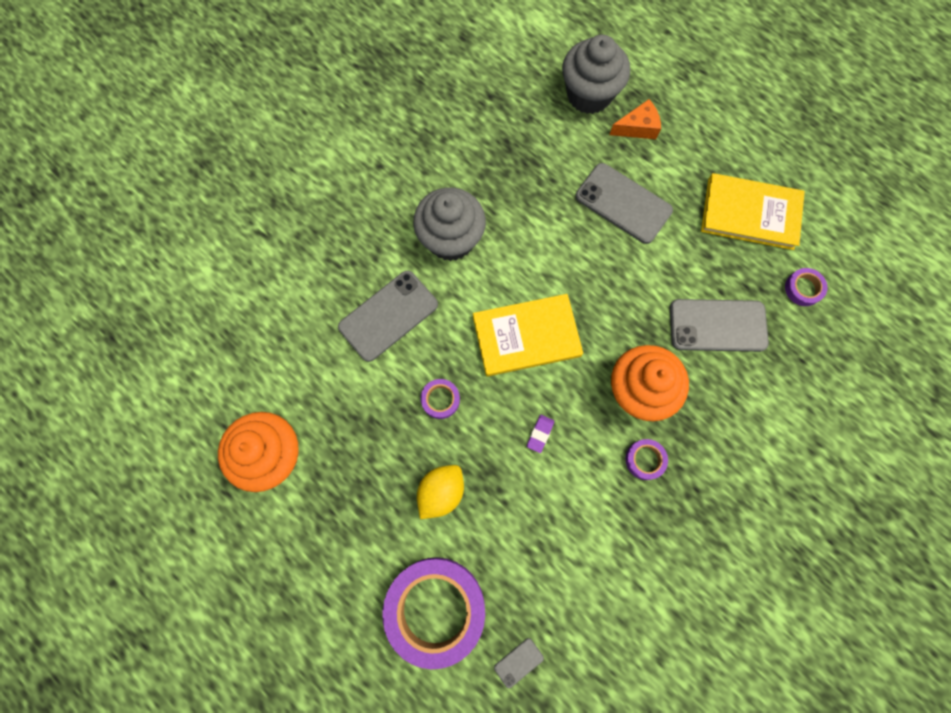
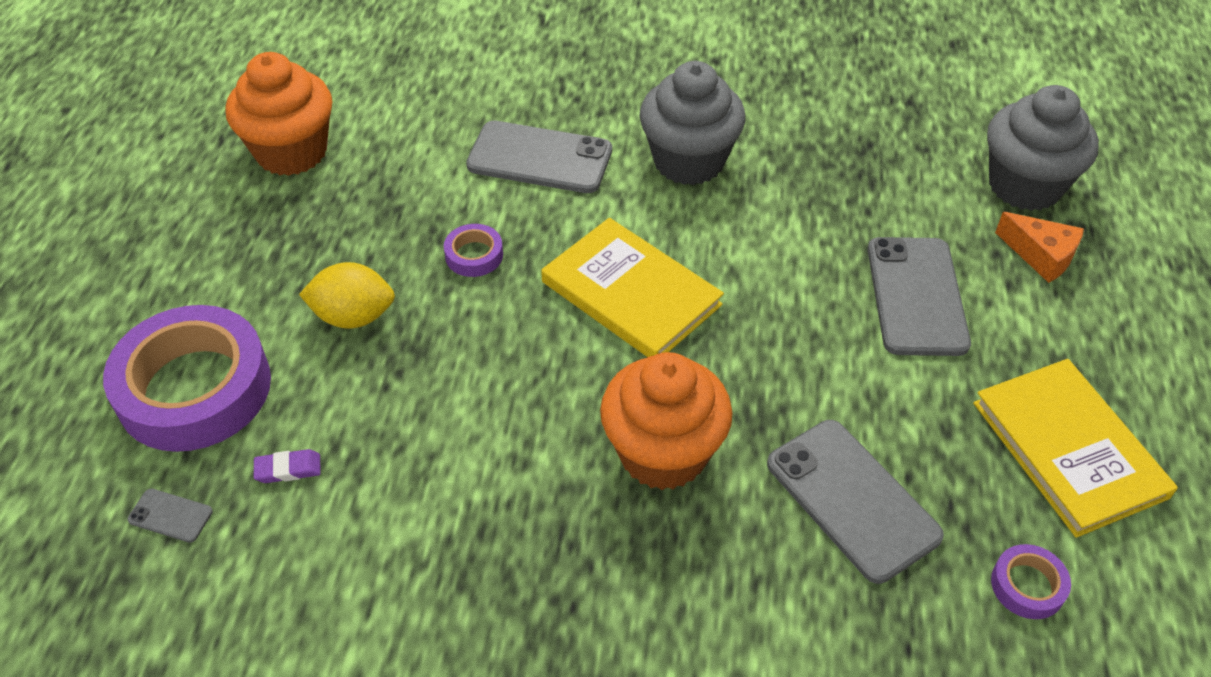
camera: 55 degrees right, 25 degrees down
purple eraser [527,415,554,453] -> purple eraser moved to [254,449,321,483]
purple tape [625,439,668,480] -> none

